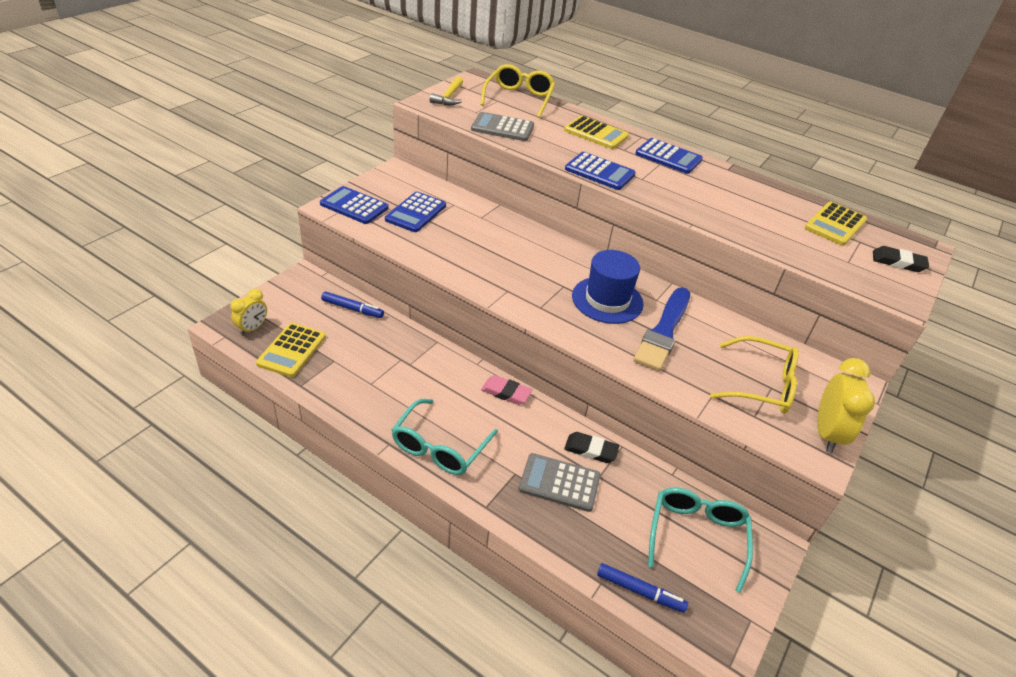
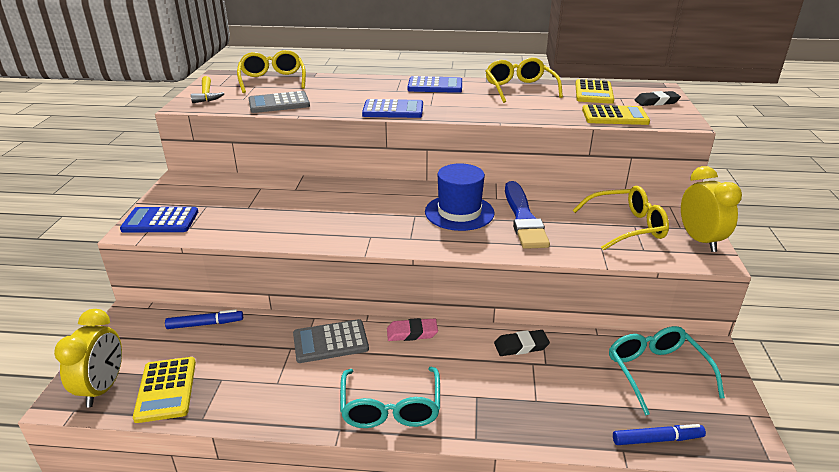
camera: 25 degrees left, 10 degrees down
yellow clock [230,289,267,335] -> yellow clock [54,309,122,407], size x1.58
blue calculator [385,192,446,232] -> none
grey calculator [518,453,601,512] -> grey calculator moved to [293,319,369,363]
yellow calculator [564,116,629,149] -> yellow calculator moved to [582,105,650,125]
none -> yellow glasses [486,57,563,103]

